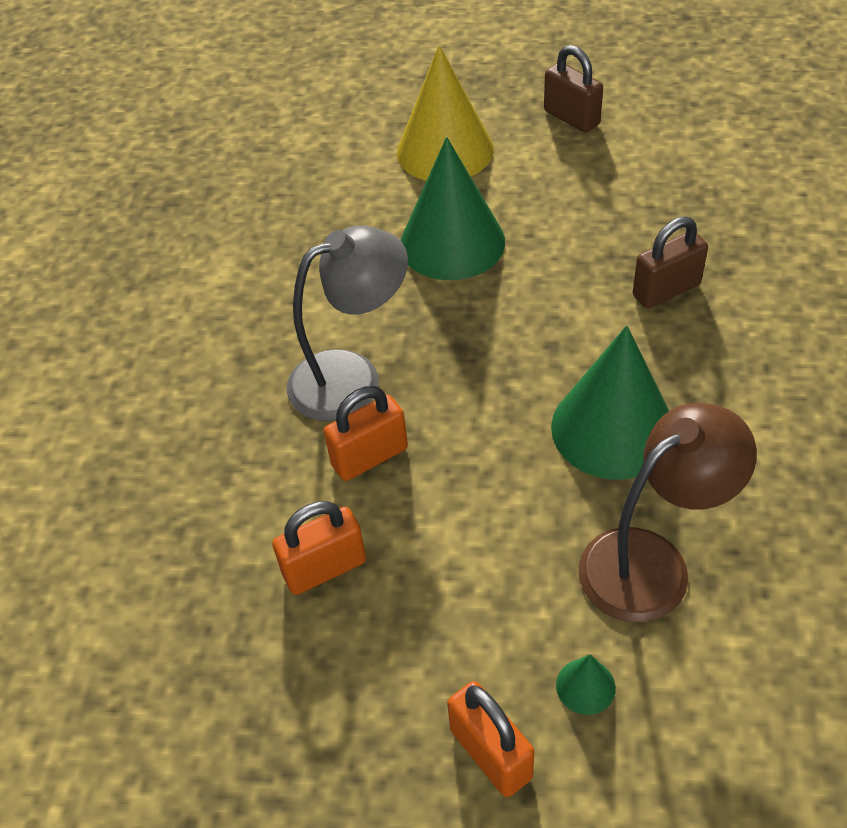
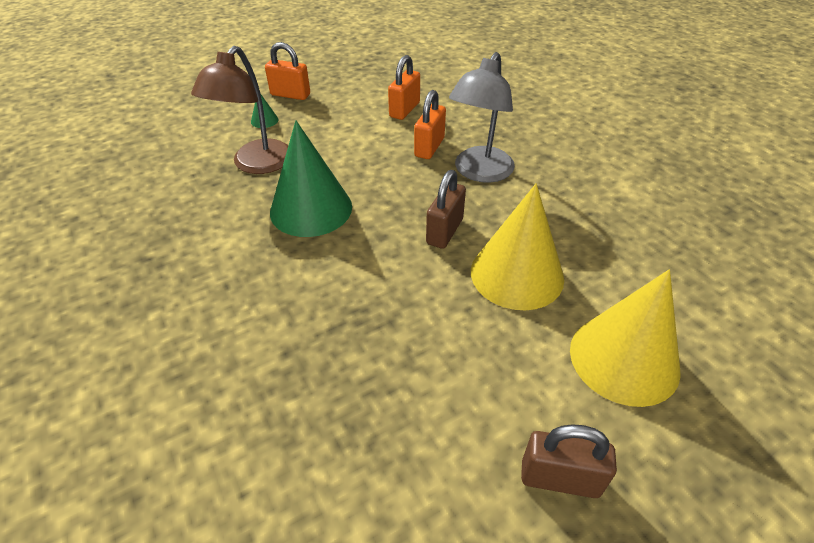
camera: 140 degrees right, 5 degrees down
green cone [400,137,505,280] -> yellow cone [471,183,564,310]
brown padlock [633,216,708,309] -> brown padlock moved to [426,170,466,249]

